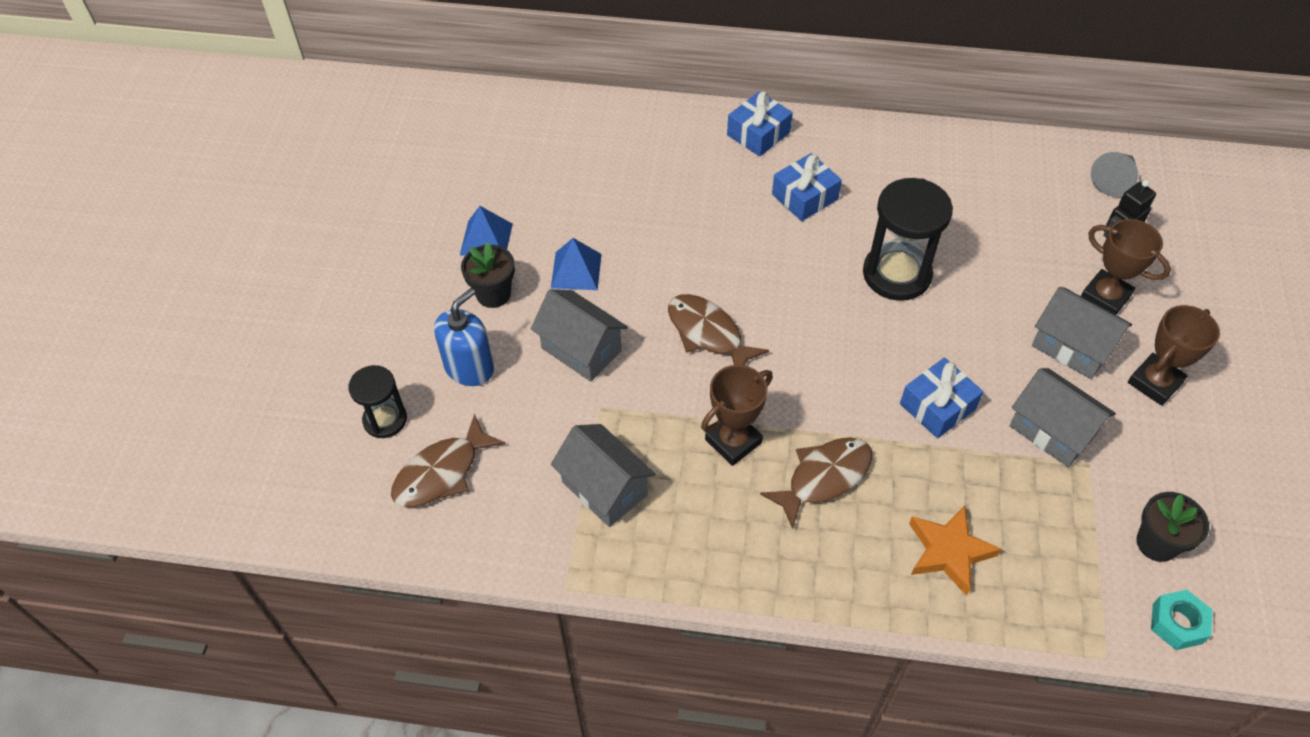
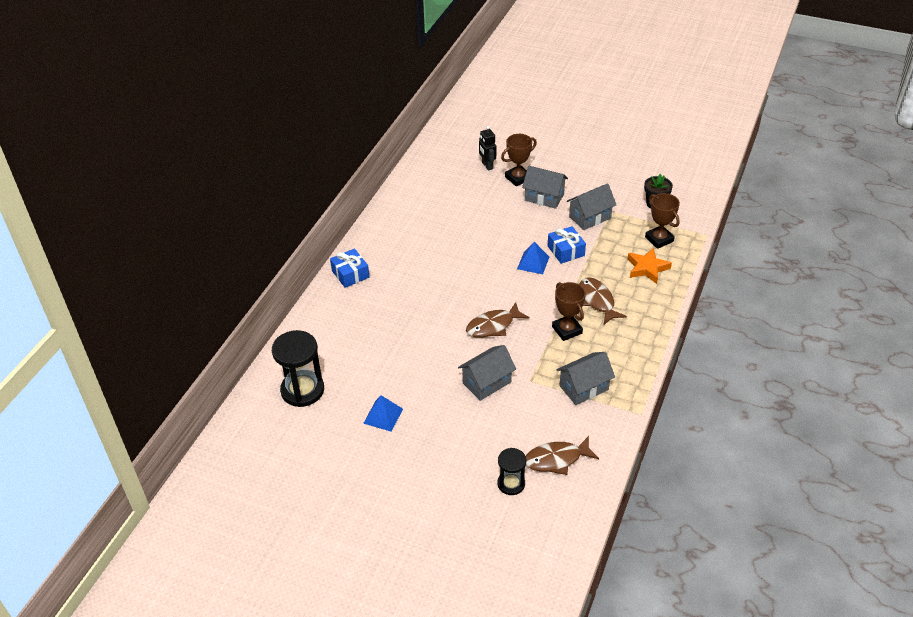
camera: 75 degrees left, 10 degrees down
brown fish [391,414,506,507] -> brown fish turned 105 degrees clockwise [526,436,599,475]
blue soap dispenser [434,288,494,386] -> none
black flower pot [461,242,515,308] -> none
blue pyramid [551,238,602,290] -> blue pyramid moved to [517,242,549,274]
blue gift [772,153,842,221] -> none
black hourglass [863,178,953,301] -> black hourglass moved to [272,330,324,407]
grey house [1032,287,1132,379] -> grey house turned 60 degrees clockwise [522,166,568,209]
grey cone [1091,152,1138,197] -> none
brown trophy [1128,305,1220,406] -> brown trophy moved to [645,193,680,249]
turquoise nut [1151,590,1212,650] -> none

